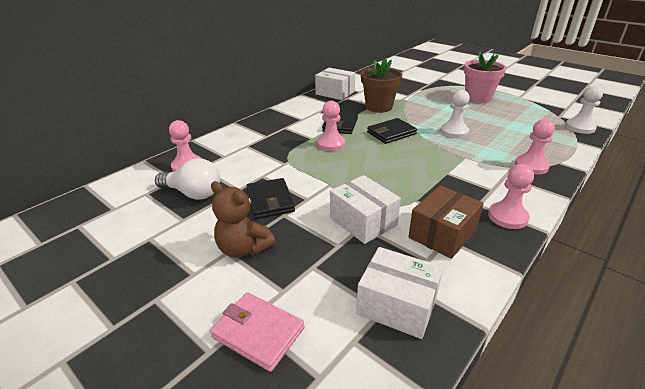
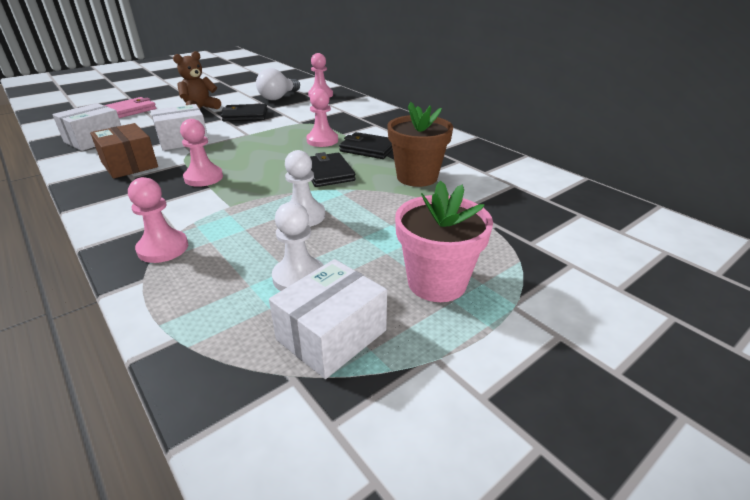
camera: 100 degrees right, 0 degrees up
white box [315,68,355,100] -> white box moved to [269,259,387,379]
pink pawn [488,164,534,229] -> pink pawn moved to [180,119,223,187]
white pawn [565,86,603,134] -> white pawn moved to [272,202,324,291]

